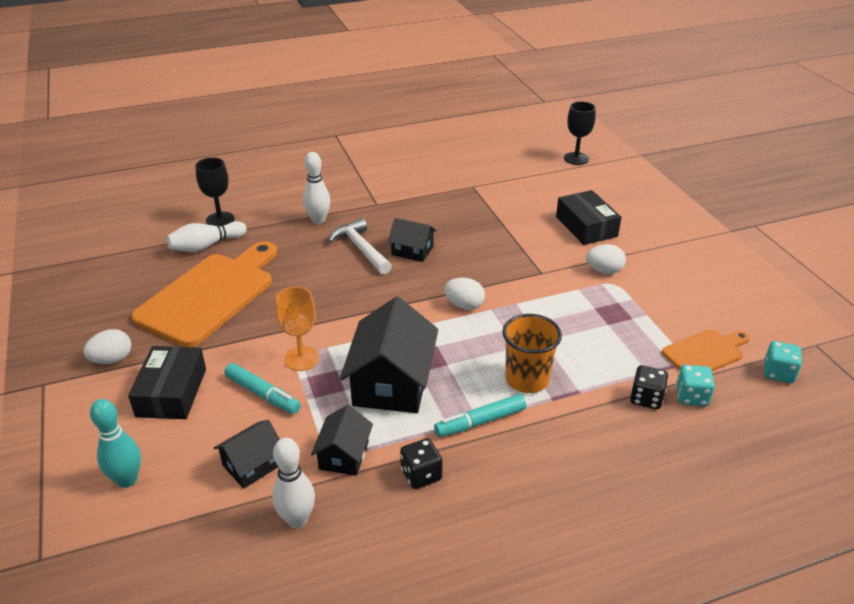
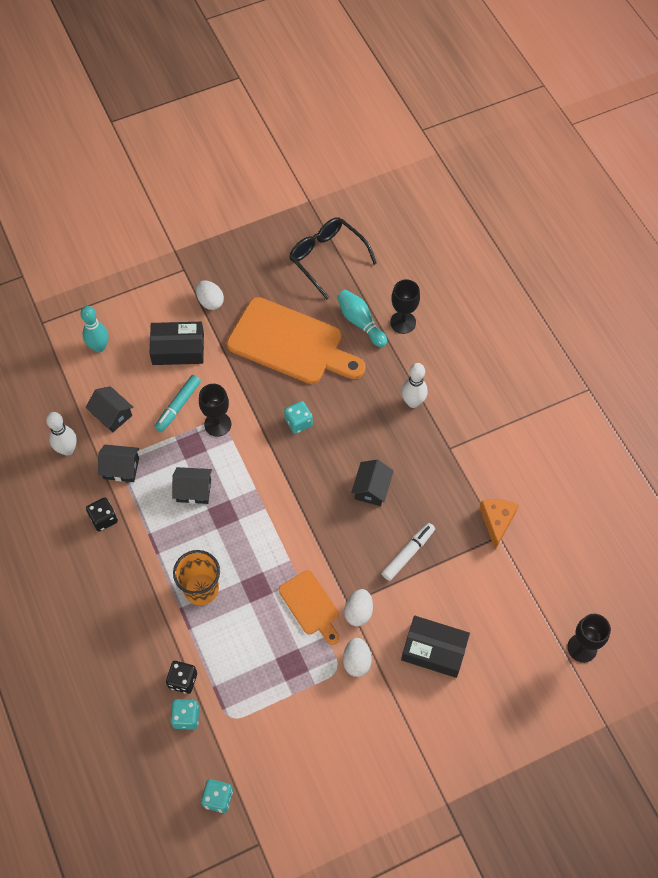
camera: 85 degrees right, 25 degrees up
white bowling pin [167,221,247,252] -> turquoise bowling pin [337,290,387,347]
orange goblet [276,287,320,371] -> black goblet [199,384,231,437]
white hammer [328,218,392,275] -> none
black house [340,296,438,413] -> black house [172,467,212,504], size x0.54
turquoise marker [434,394,526,437] -> none
white egg [444,278,485,310] -> white egg moved to [344,589,373,626]
black box [556,190,621,245] -> black box turned 45 degrees clockwise [401,616,470,678]
orange cutting board [662,329,750,371] -> orange cutting board moved to [279,570,339,645]
none -> turquoise dice [284,401,313,434]
none -> black glasses [289,217,377,299]
none -> white marker [381,523,435,581]
none -> orange cheese [480,499,519,550]

